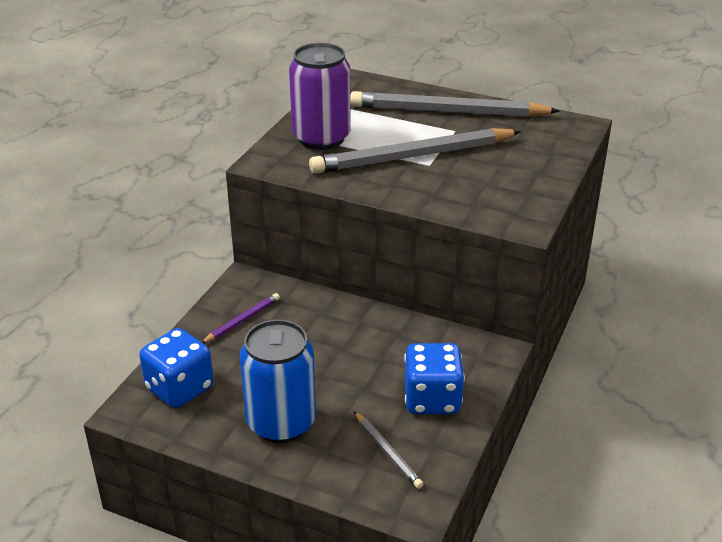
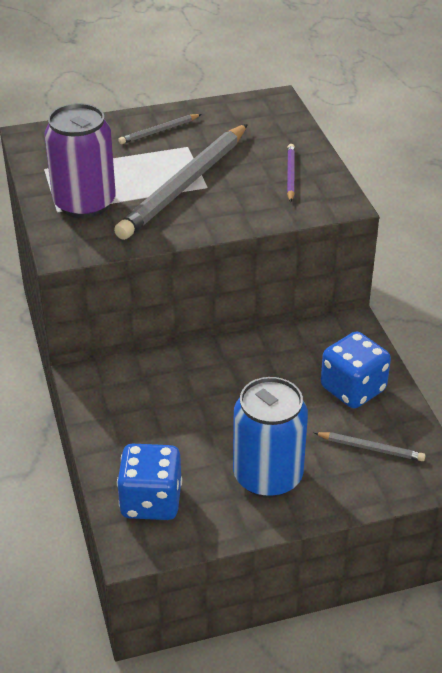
camera: 40 degrees left, 5 degrees up
purple pencil [202,293,280,343] -> purple pencil moved to [287,144,295,202]
grey pencil [350,91,560,117] -> grey pencil [118,114,202,144], size x0.44

